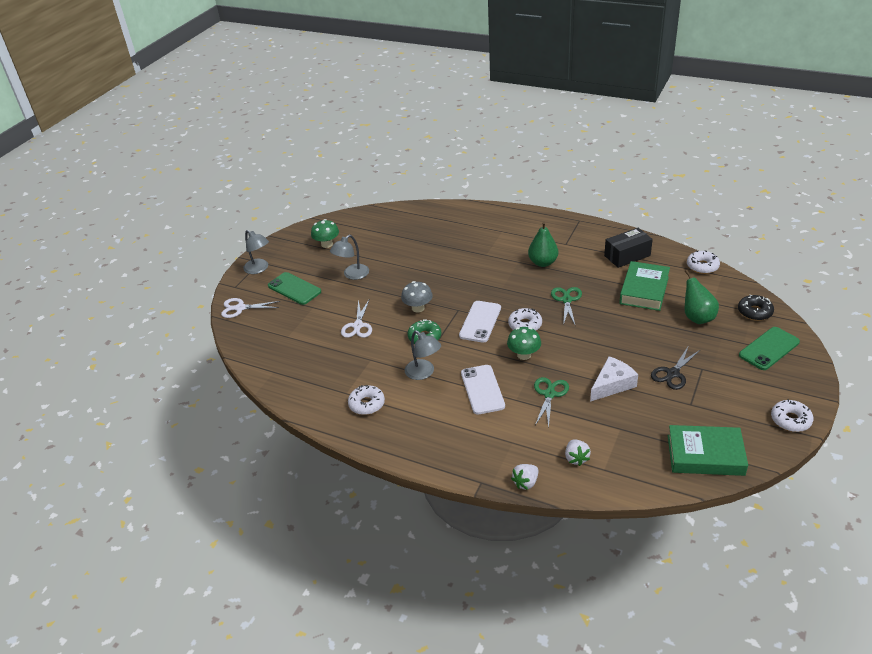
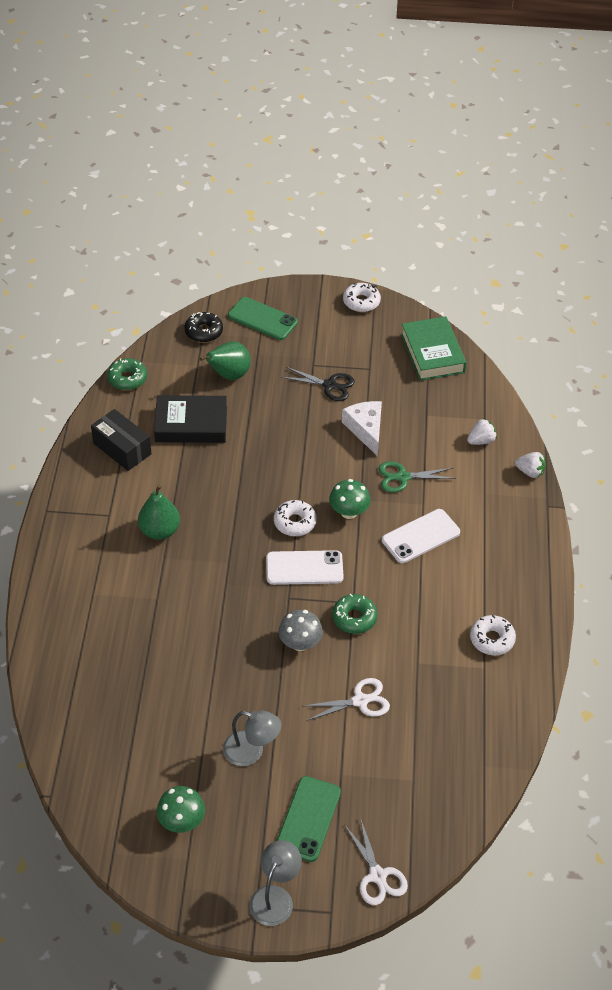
camera: 115 degrees left, 10 degrees up
grey lamp [405,330,441,380] -> none
green scissors [551,287,582,326] -> none
white cheese [590,356,638,402] -> white cheese turned 45 degrees clockwise [342,401,382,456]
green book [619,261,670,311] -> black book [154,395,227,443]
white donut [687,250,720,274] -> green donut [107,358,147,390]

